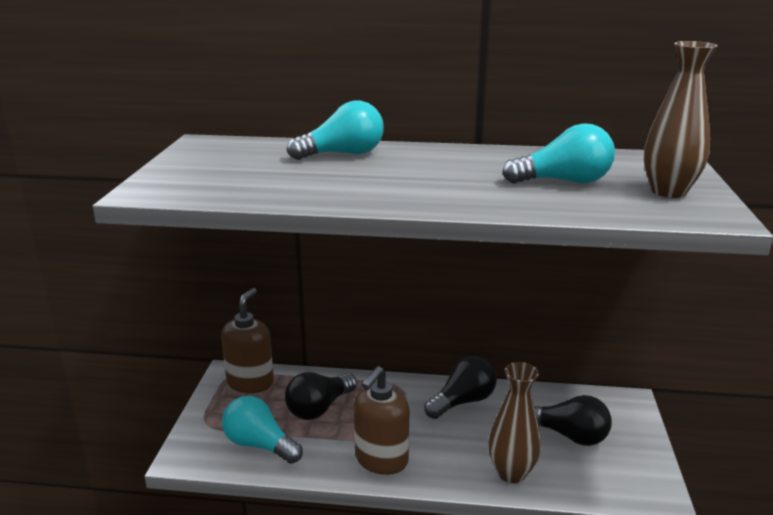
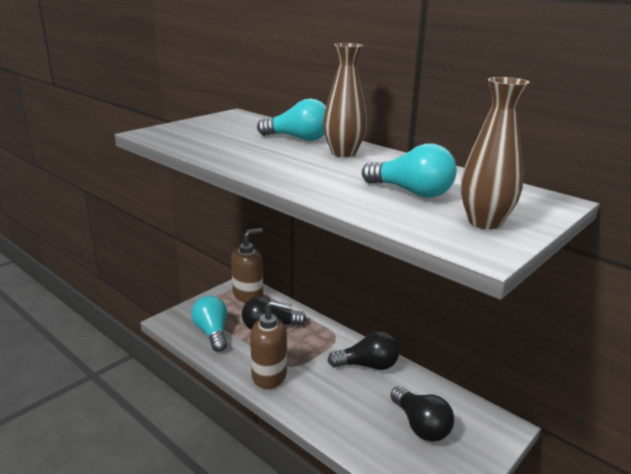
camera: 35 degrees right, 0 degrees up
brown soap dispenser [354,366,409,475] -> brown soap dispenser turned 150 degrees counterclockwise [250,300,292,389]
brown vase [488,362,541,483] -> brown vase moved to [323,43,367,157]

